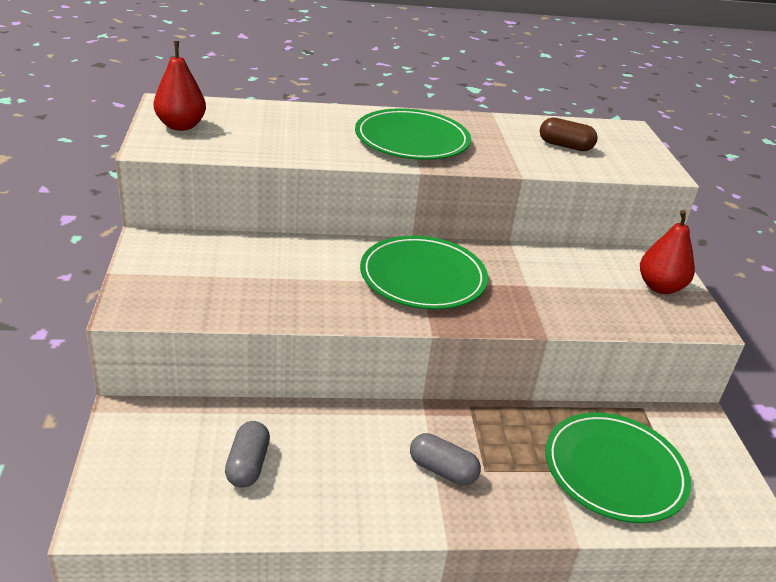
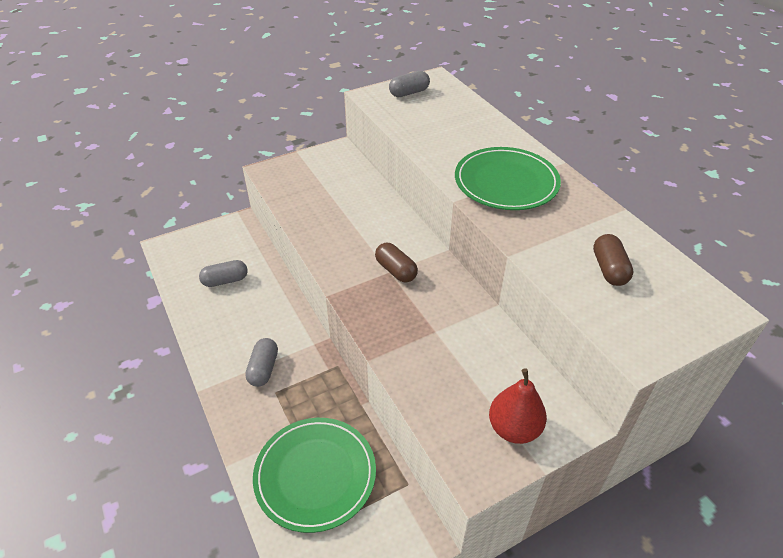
camera: 70 degrees right, 10 degrees up
red pear [154,41,206,131] -> grey capsule [389,71,430,97]
green plate [360,236,488,310] -> brown capsule [375,243,418,283]

